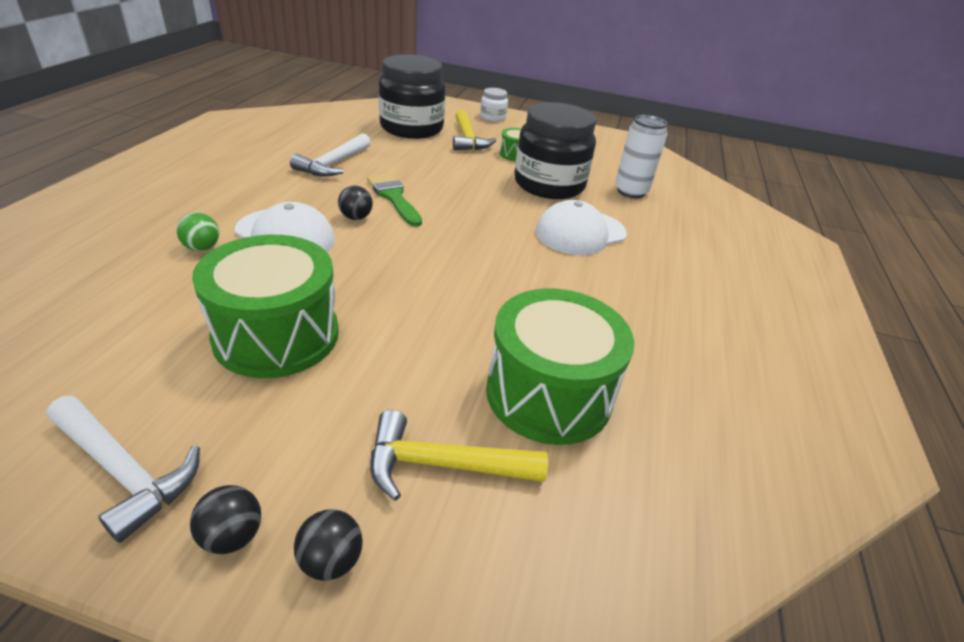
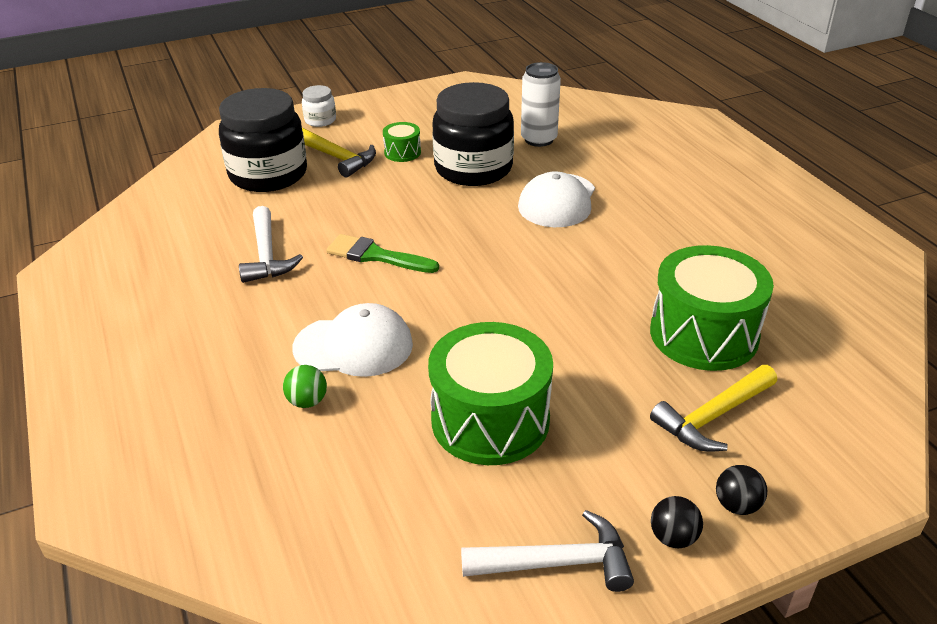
camera: 35 degrees left, 0 degrees up
black ball [338,186,373,220] -> none

